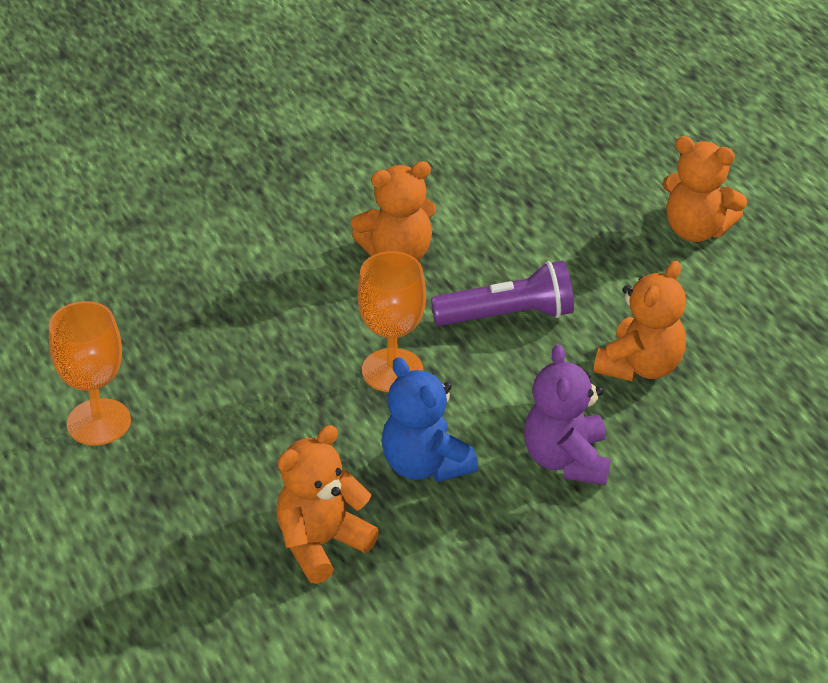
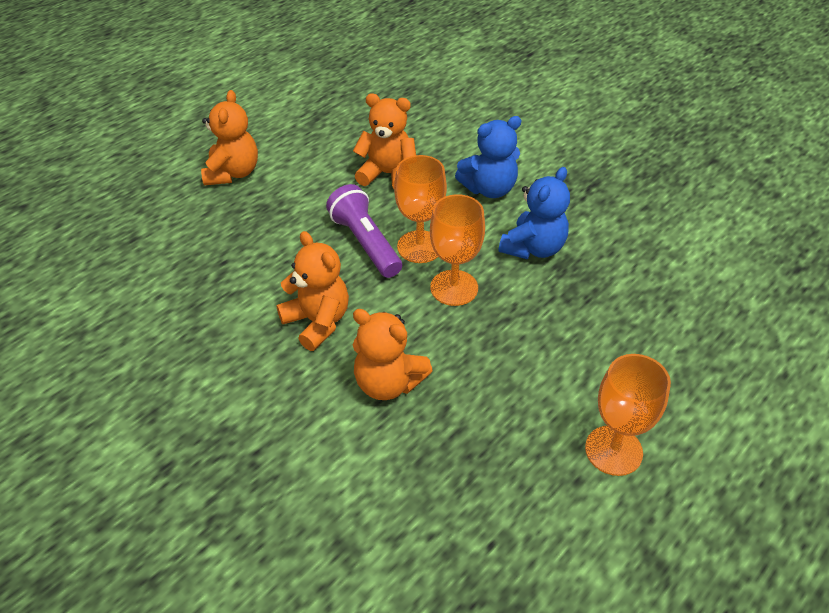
camera: 110 degrees left, 5 degrees up
orange teddy bear [276,425,379,584] -> orange teddy bear moved to [353,309,433,400]
purple teddy bear [524,344,611,485] -> blue teddy bear [455,116,521,198]
none -> orange goblet [394,155,447,263]

